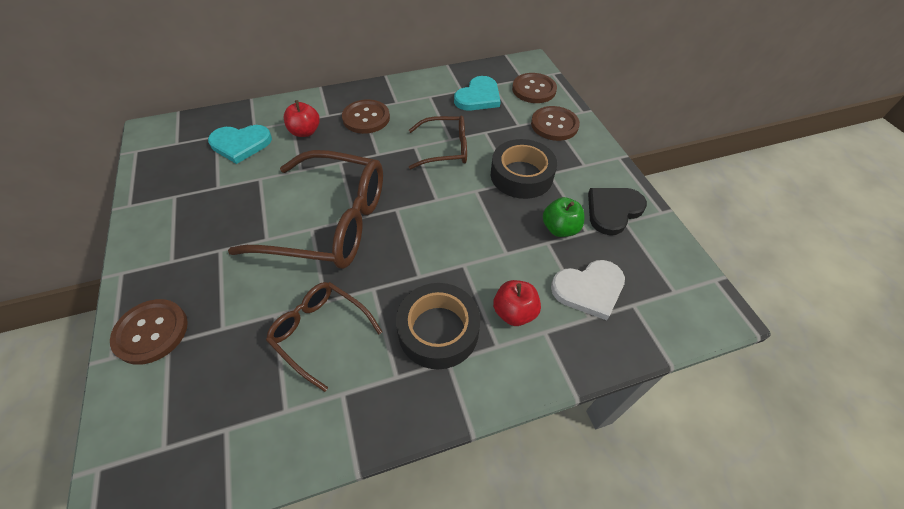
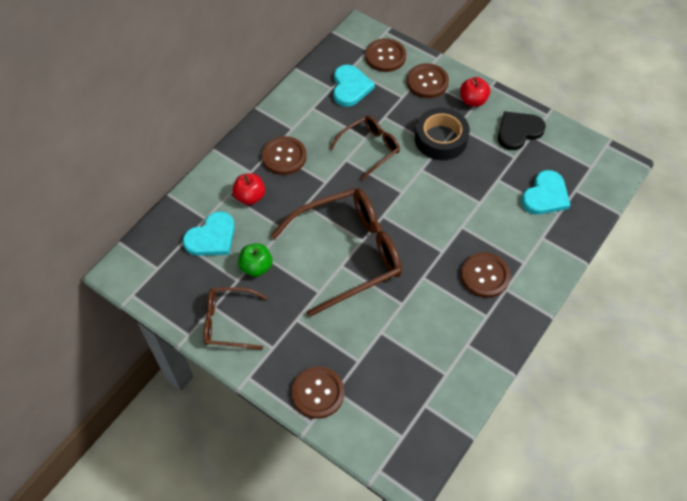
camera: 35 degrees left, 5 degrees up
brown glasses [266,282,382,392] -> brown glasses moved to [204,287,268,349]
black tape [396,283,480,369] -> brown button [461,252,510,298]
red apple [493,280,541,326] -> red apple moved to [460,77,490,107]
green apple [543,197,584,237] -> green apple moved to [238,244,273,277]
white heart [551,260,625,320] -> turquoise heart [521,170,570,215]
black heart [588,188,647,235] -> black heart turned 45 degrees clockwise [498,111,546,150]

